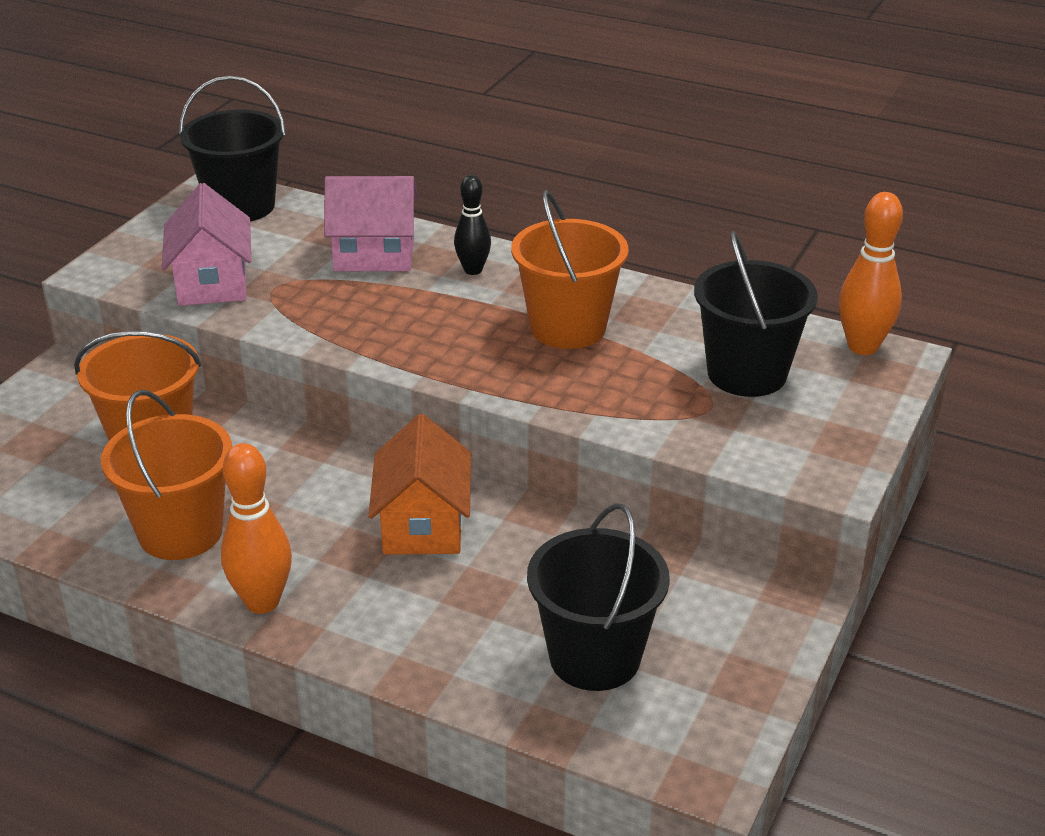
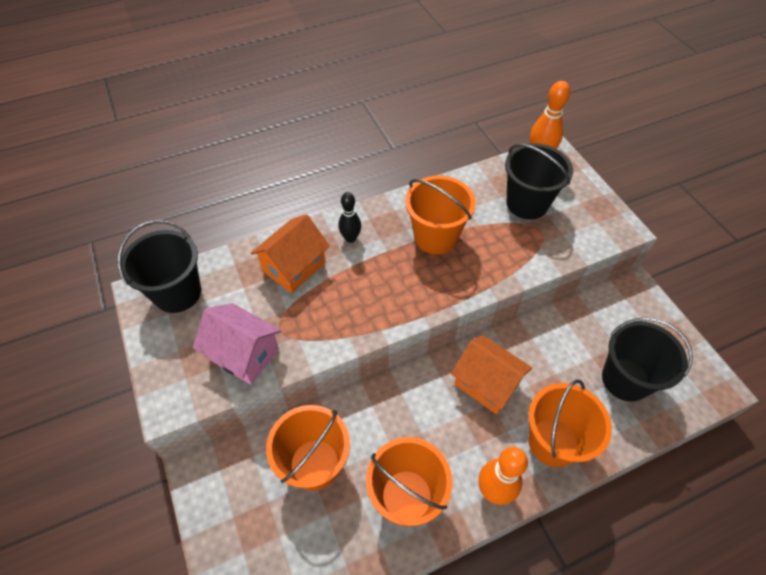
camera: 50 degrees left, 20 degrees up
pink house [324,176,418,271] -> orange house [251,214,330,293]
none -> orange bucket [528,380,612,467]

